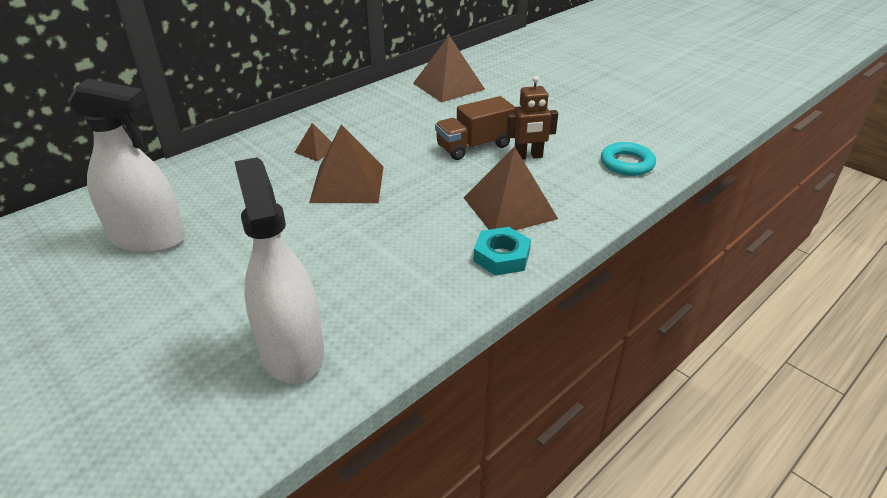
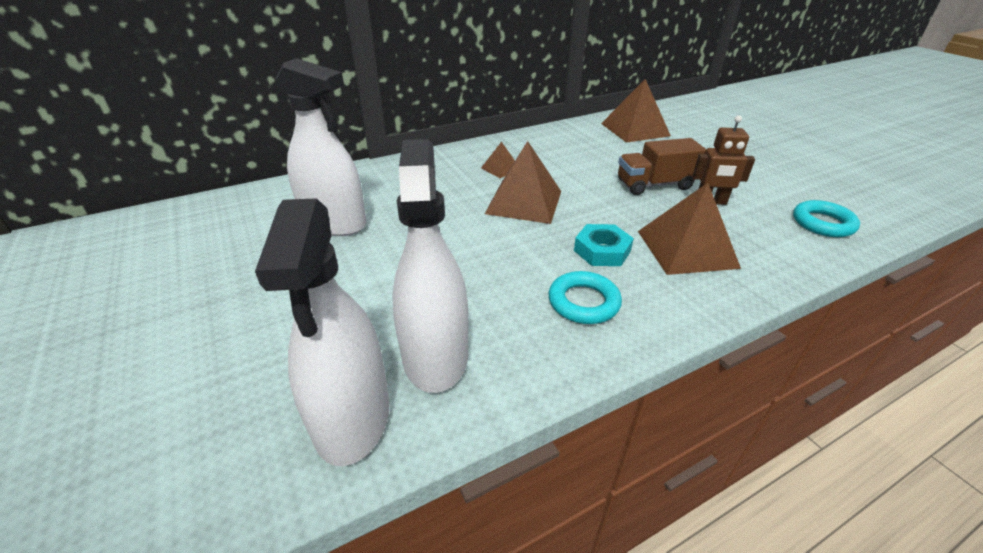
camera: 15 degrees right, 0 degrees up
turquoise nut [473,227,531,276] -> turquoise nut moved to [574,224,634,266]
none -> white spray bottle [255,198,389,466]
none -> turquoise ring [549,271,622,324]

